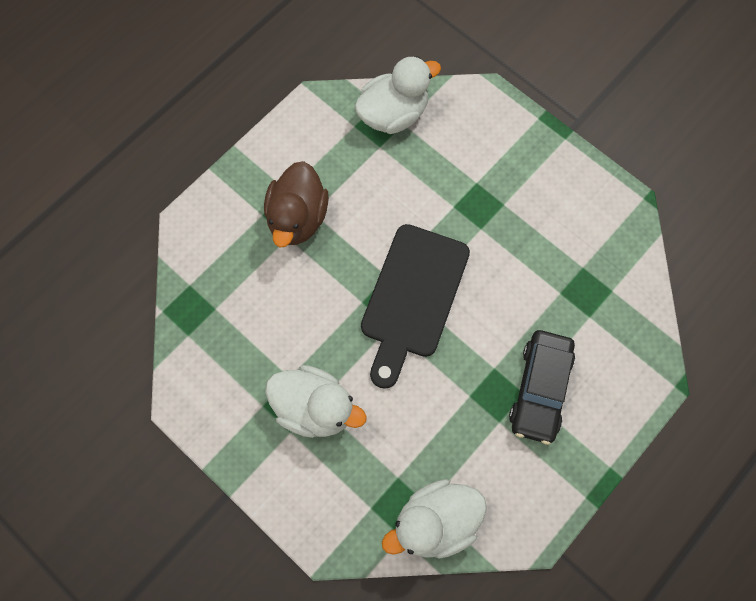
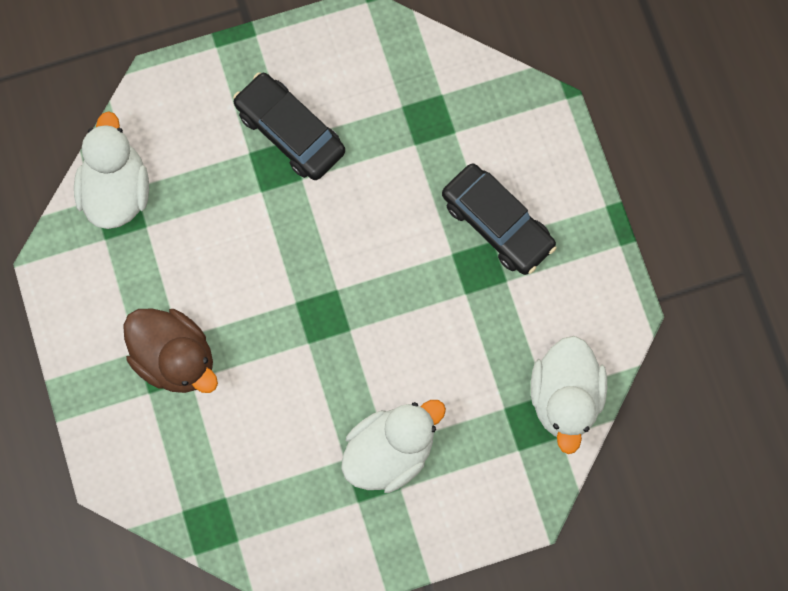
camera: 60 degrees left, 5 degrees up
black cutting board [361,224,470,389] -> none
none -> black car [233,72,345,180]

